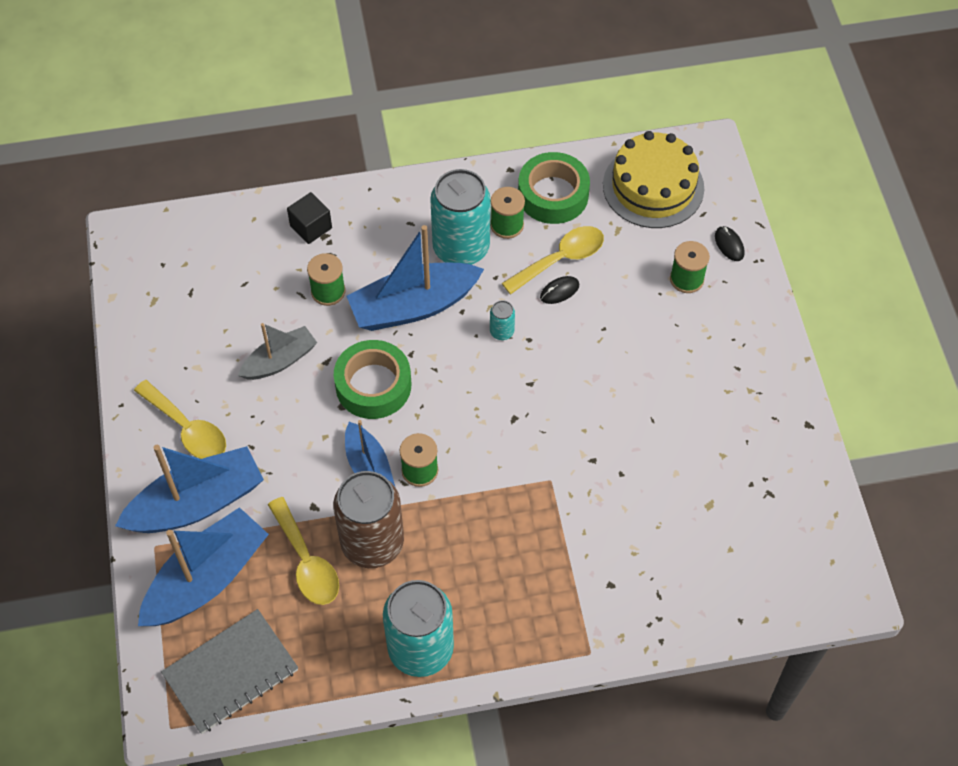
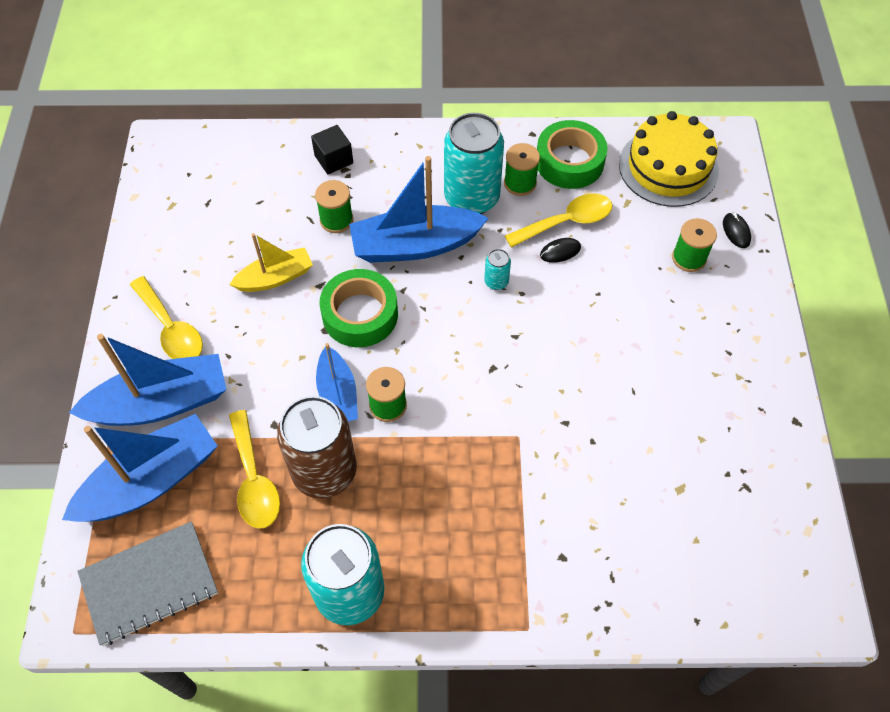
camera: 10 degrees right, 0 degrees up
grey boat [238,323,317,380] -> yellow boat [229,233,313,292]

